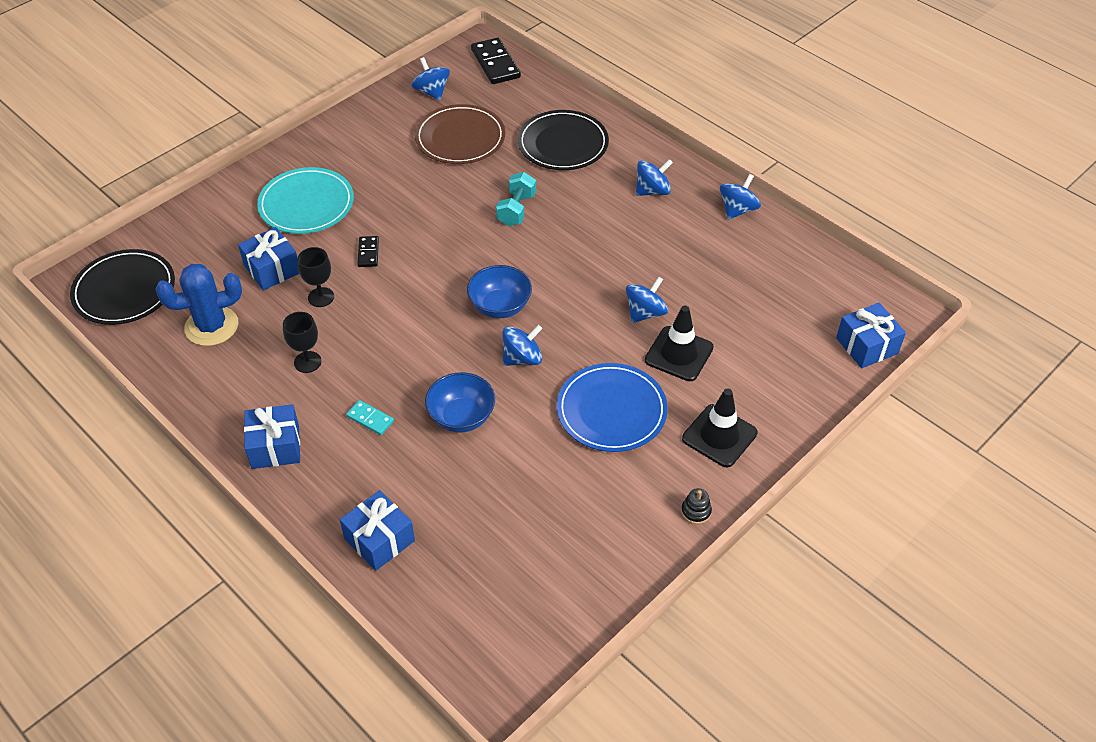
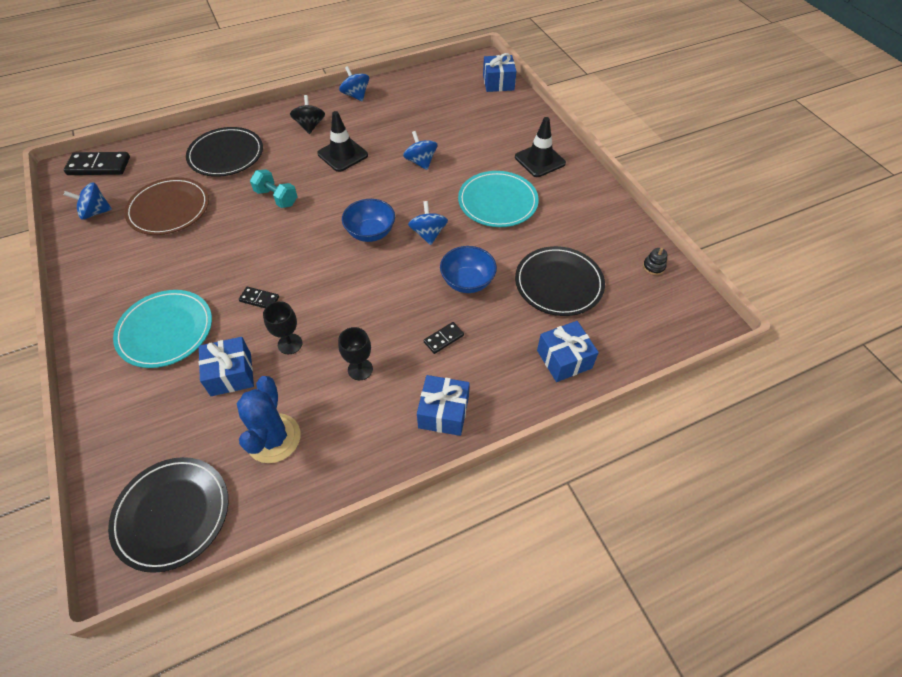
camera: 70 degrees left, 5 degrees up
turquoise domino [346,400,394,435] -> black domino [424,322,464,354]
blue plate [557,363,668,452] -> turquoise plate [458,171,539,227]
blue spinning top [636,159,673,196] -> black spinning top [290,95,325,134]
black traffic cone [645,306,714,381] -> black traffic cone moved to [317,111,368,172]
black stacking toy [681,488,712,524] -> black stacking toy moved to [643,248,667,275]
none -> black plate [515,246,605,316]

